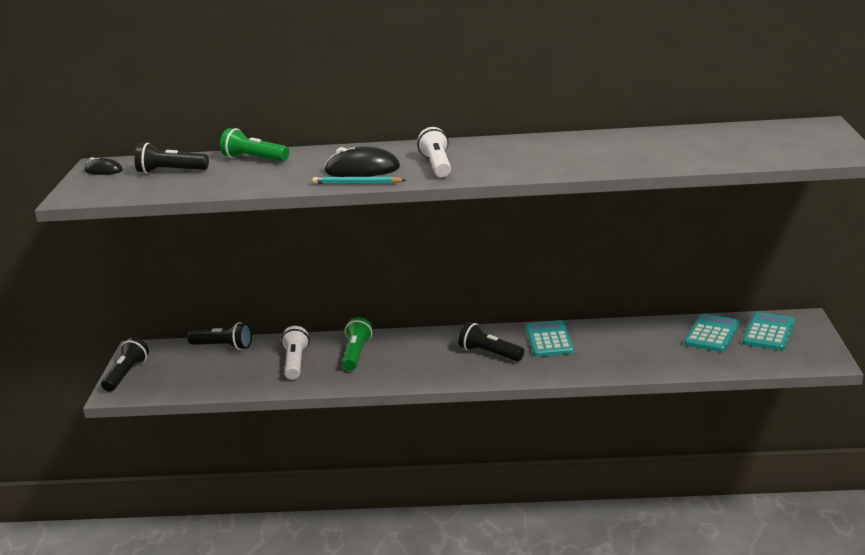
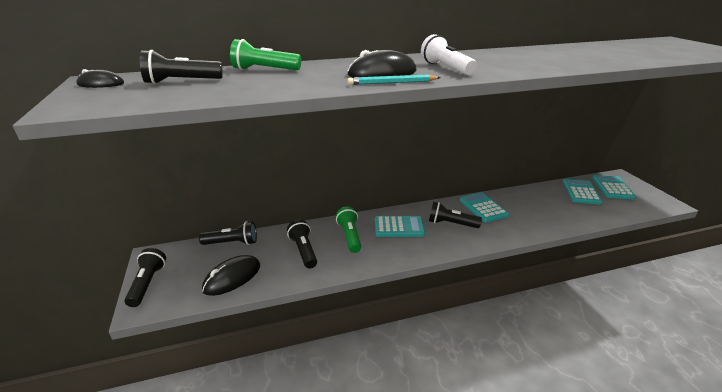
camera: 20 degrees left, 5 degrees up
white flashlight [281,326,309,380] -> black flashlight [287,220,317,269]
none -> black mouse [202,255,260,296]
none -> turquoise calculator [375,216,425,237]

